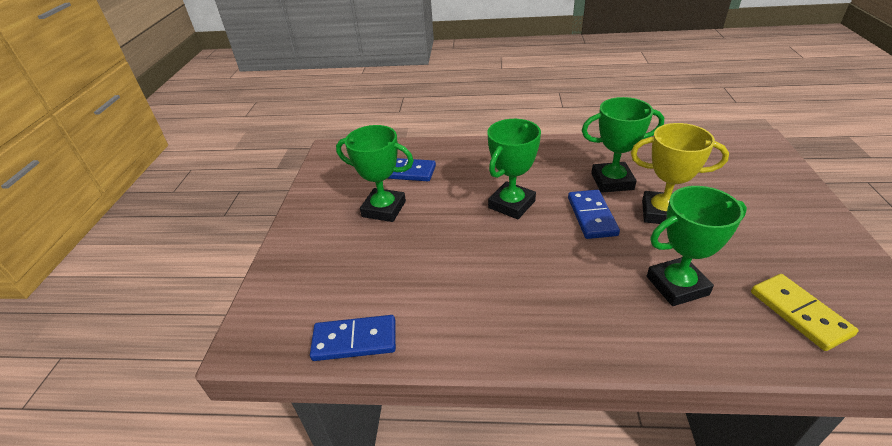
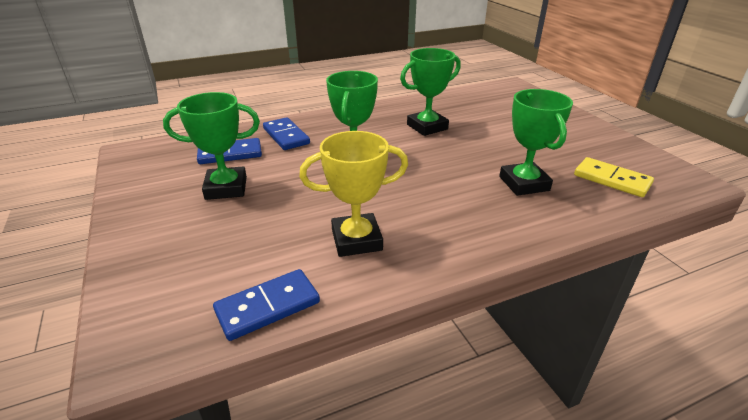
camera: 30 degrees left, 5 degrees down
blue domino [568,190,620,239] -> blue domino moved to [263,117,310,150]
yellow trophy [631,123,729,224] -> yellow trophy moved to [299,131,408,257]
green trophy [647,186,747,306] -> green trophy turned 60 degrees counterclockwise [499,89,573,196]

